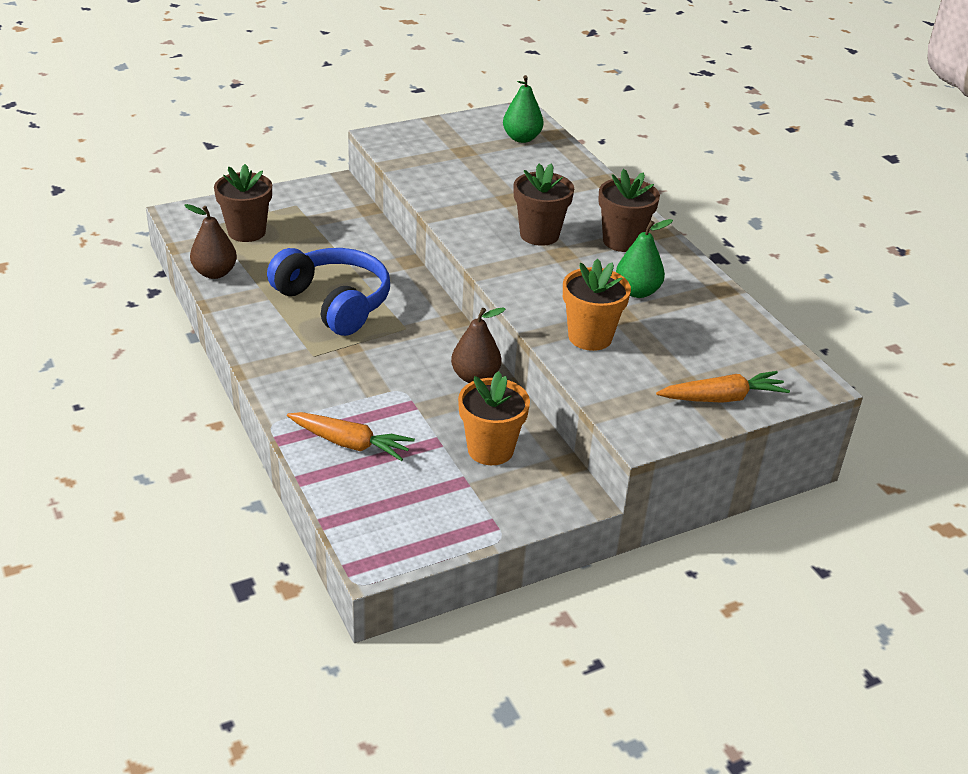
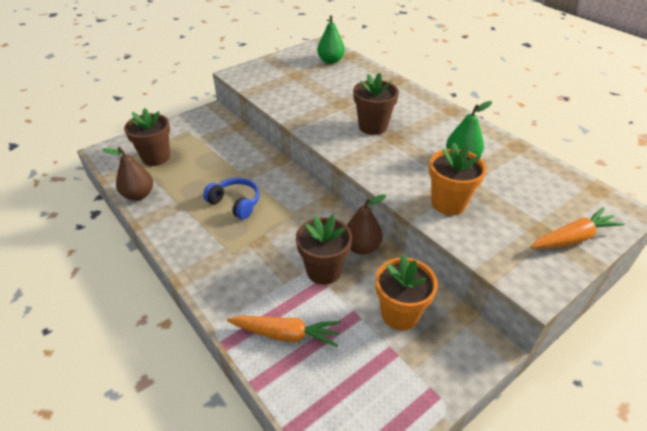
camera: 10 degrees left, 5 degrees up
blue headphones [267,248,390,336] -> blue headphones [203,178,260,219], size x0.59
brown flower pot [598,169,660,252] -> brown flower pot moved to [296,215,352,285]

